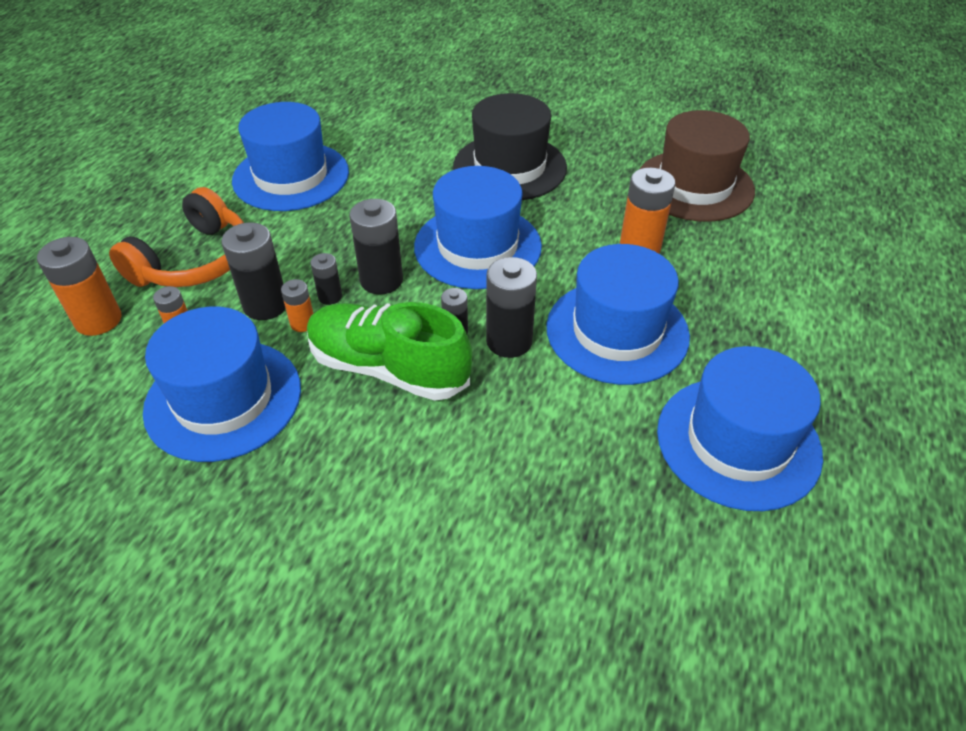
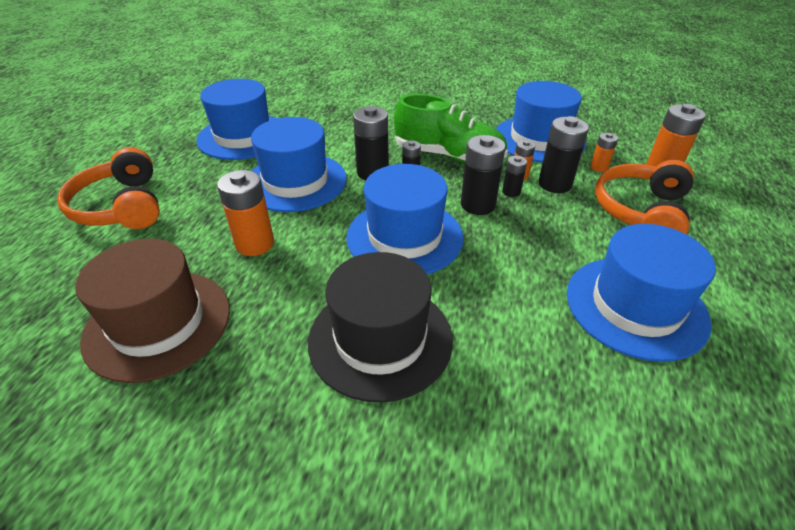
camera: 175 degrees right, 5 degrees down
none -> orange headphones [57,147,160,229]

